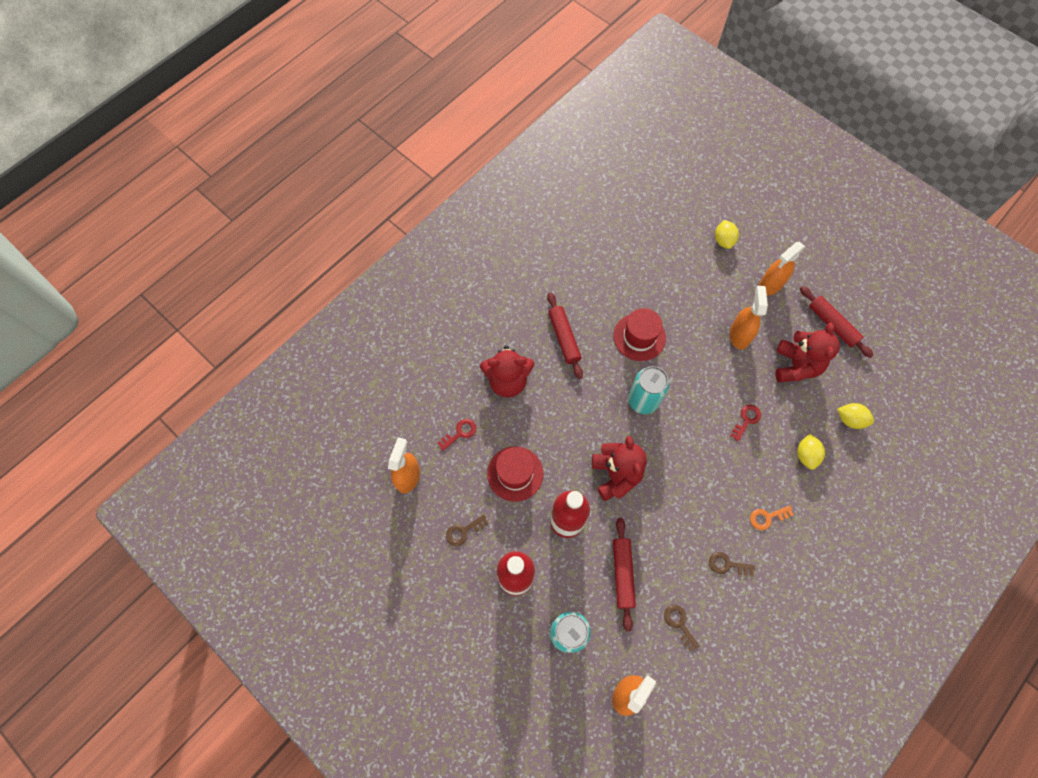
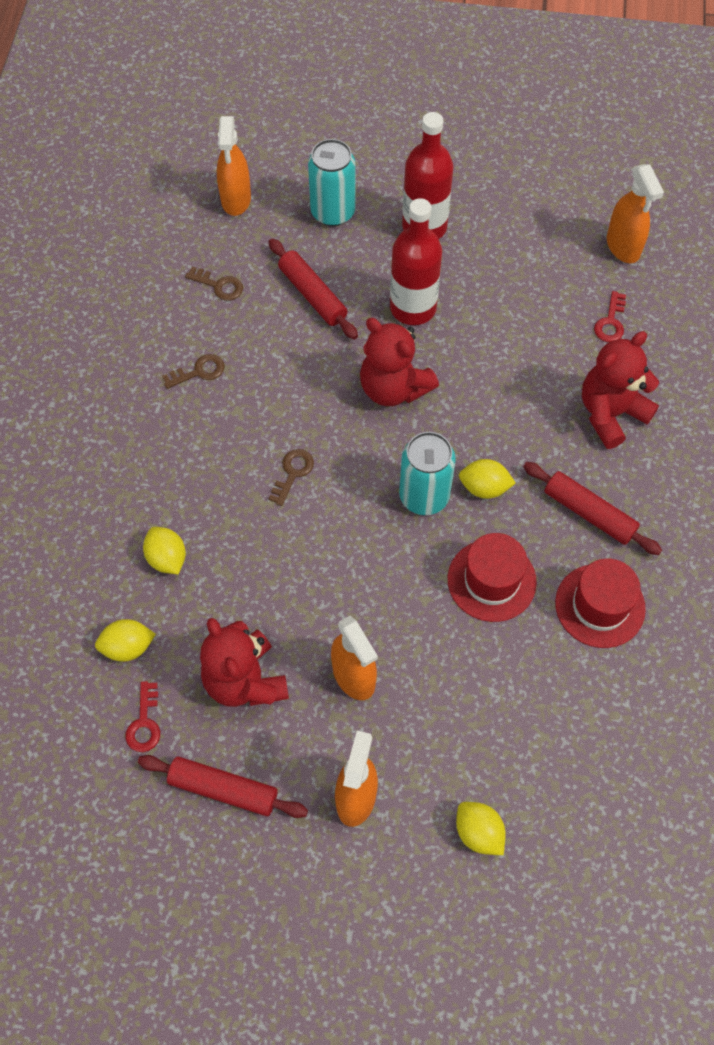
camera: 145 degrees right, 5 degrees down
brown key [446,515,489,546] -> brown key moved to [269,449,314,506]
red hat [487,446,543,502] -> red hat moved to [555,558,646,648]
red key [730,405,761,441] -> red key moved to [125,681,160,752]
orange key [750,505,794,530] -> none
none -> yellow lemon [459,459,516,499]

